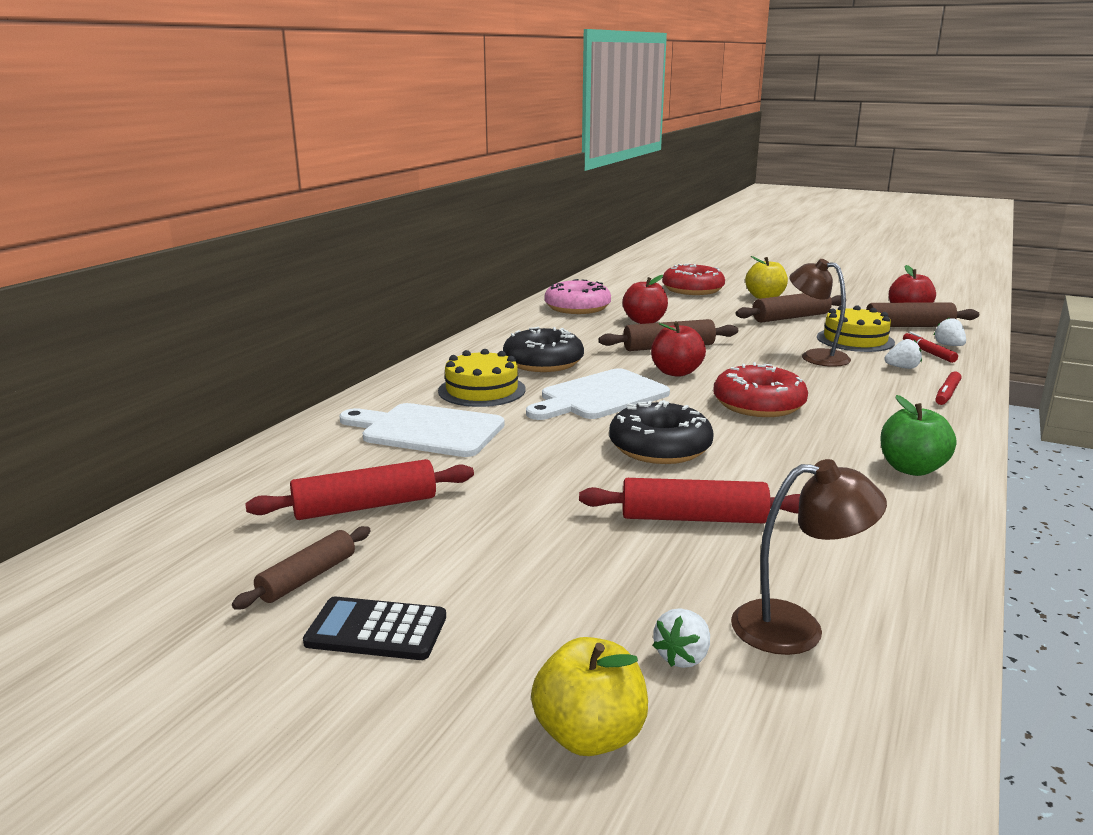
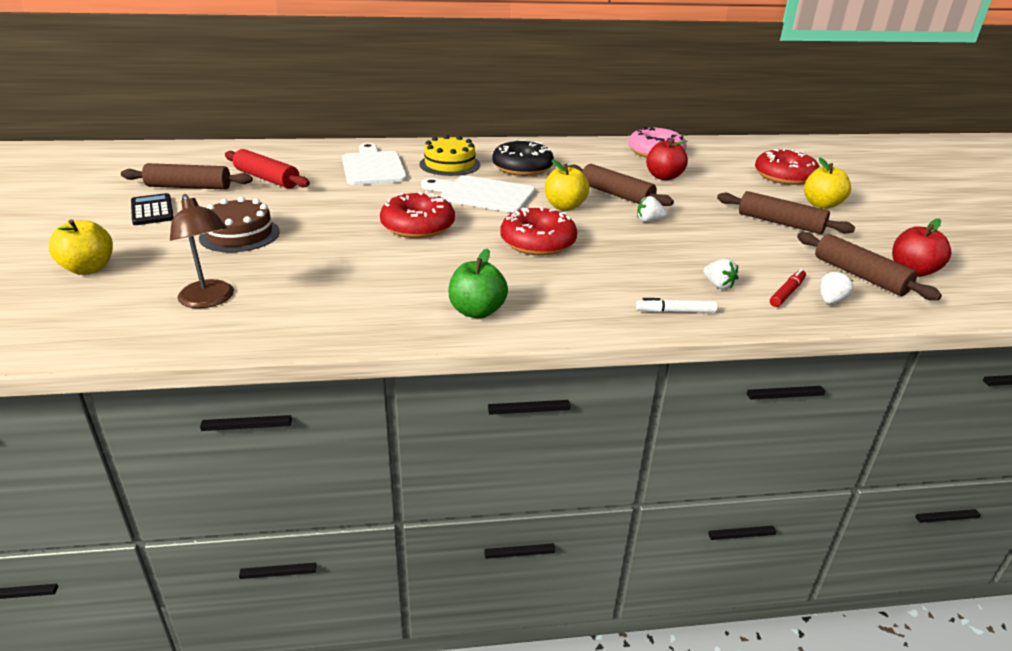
camera: 55 degrees right, 10 degrees up
brown rolling pin [232,526,371,610] -> brown rolling pin [121,163,253,190], size x1.51
red rolling pin [579,478,800,523] -> none
black donut [609,400,714,464] -> red donut [380,191,455,238]
red apple [651,321,706,377] -> yellow apple [545,159,589,211]
white strawberry [653,608,710,668] -> white strawberry moved to [637,196,668,222]
brown lamp [789,259,851,367] -> none
yellow cake [817,305,895,352] -> none
red marker [935,371,961,405] -> white marker [636,298,717,313]
none -> brown cake [199,197,280,252]

